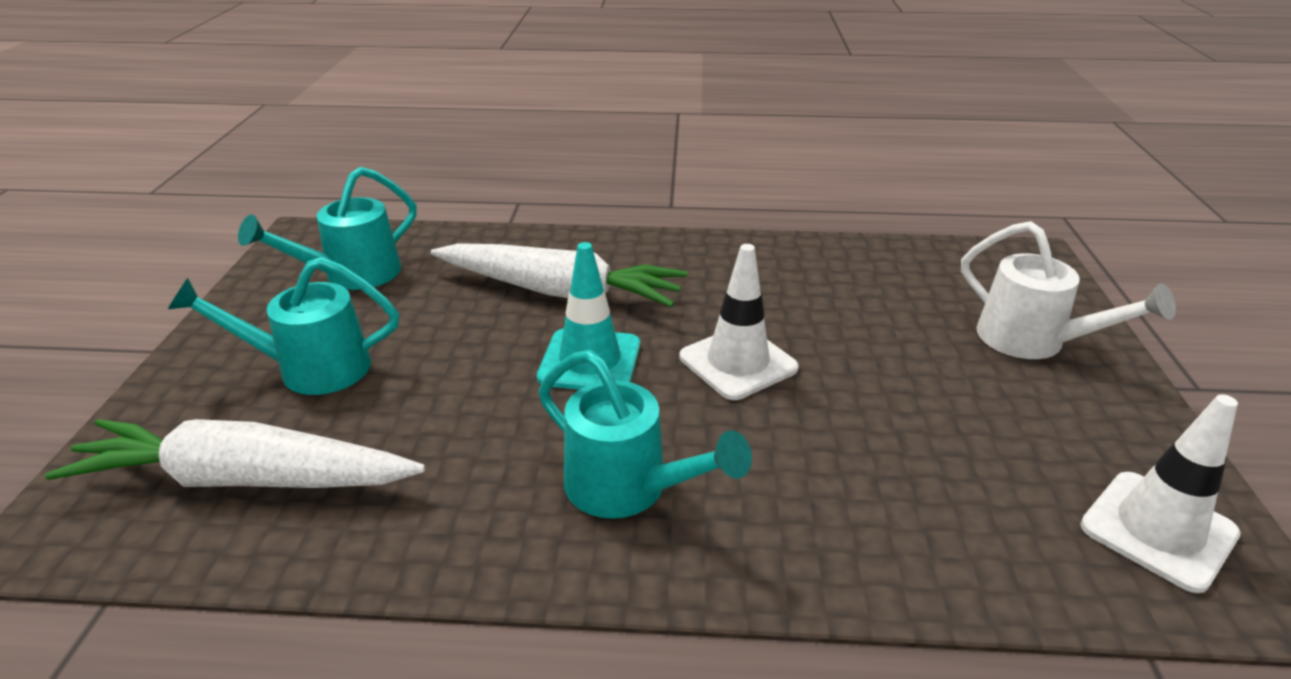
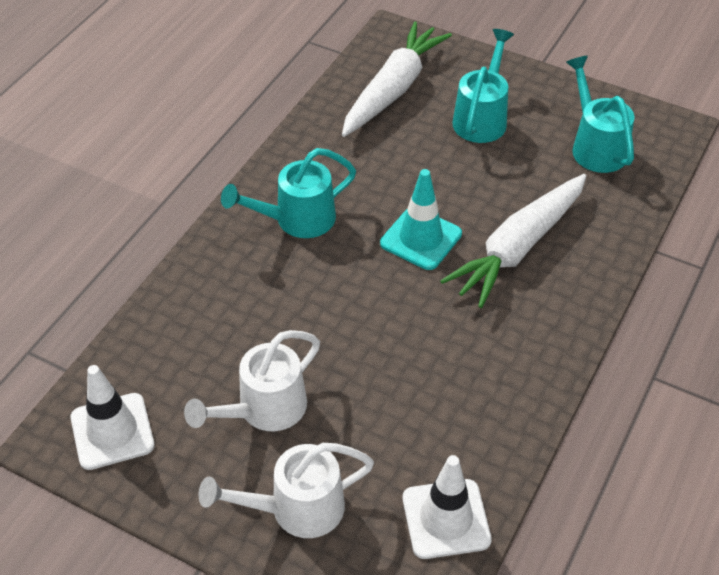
camera: 115 degrees right, 15 degrees up
white traffic cone [679,244,799,400] -> white traffic cone moved to [403,455,492,559]
none -> white watering can [184,330,320,431]

